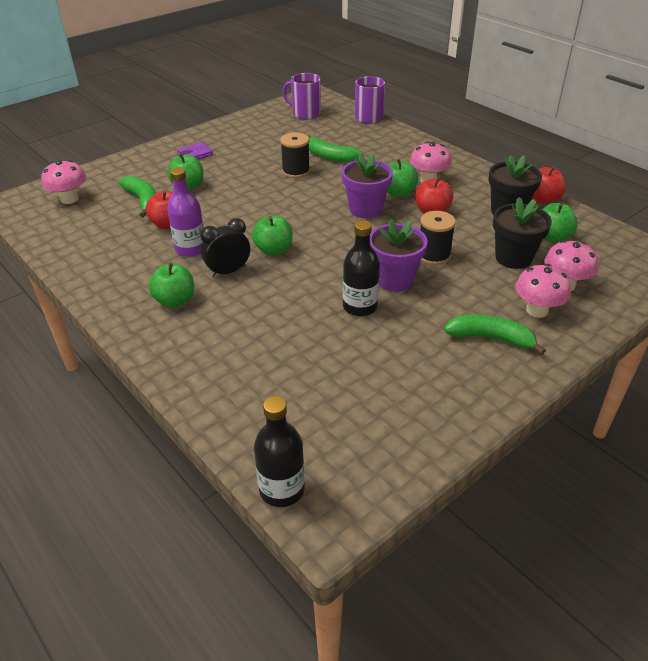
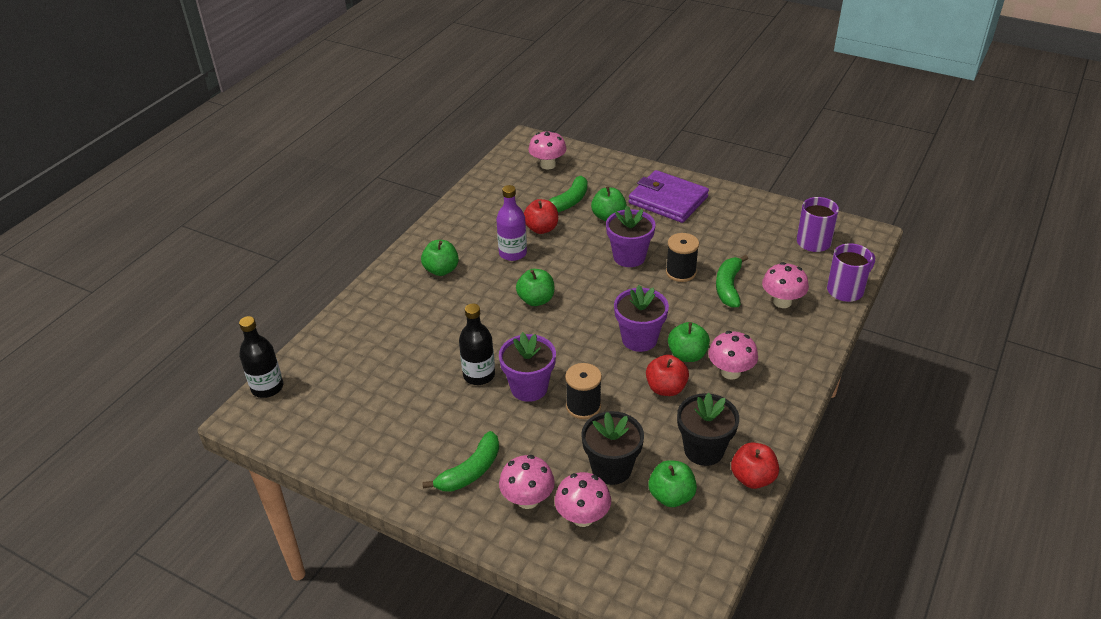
camera: 70 degrees right, 0 degrees up
purple wallet [177,142,213,159] -> purple wallet [628,170,709,223], size x2.13
black clock [200,218,250,277] -> none
green banana [444,314,546,355] -> green banana turned 45 degrees clockwise [422,431,499,492]
none -> purple flower pot [606,206,656,267]
none -> pink mushroom [762,262,809,308]

